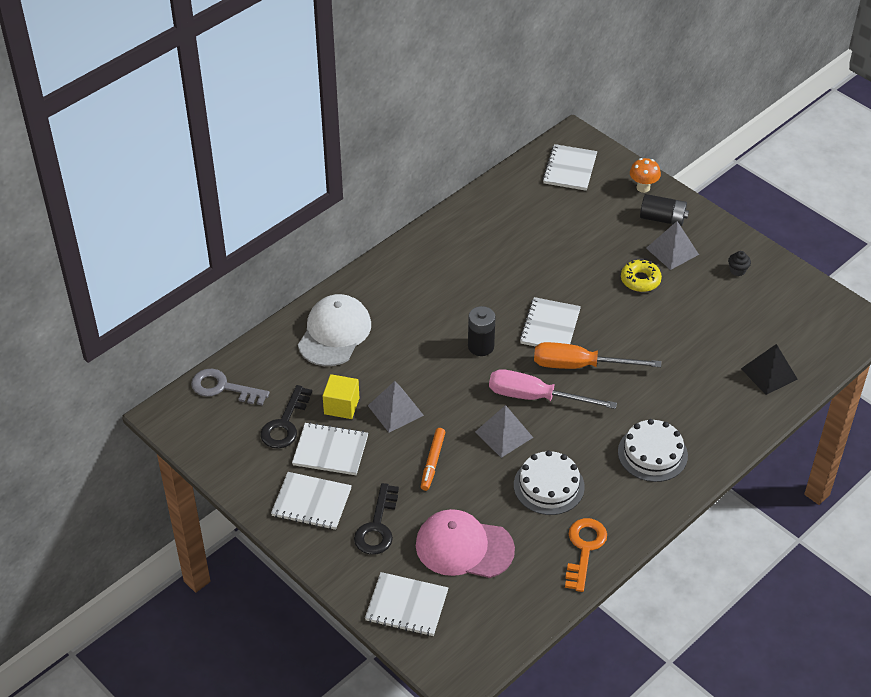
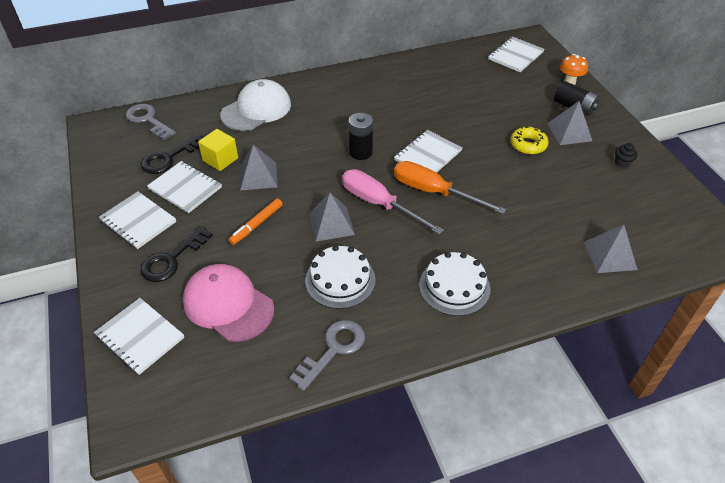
camera: 25 degrees right, 0 degrees up
orange key [565,518,607,592] -> grey key [289,320,365,391]
black pyramid [741,344,798,395] -> grey pyramid [584,224,638,273]

